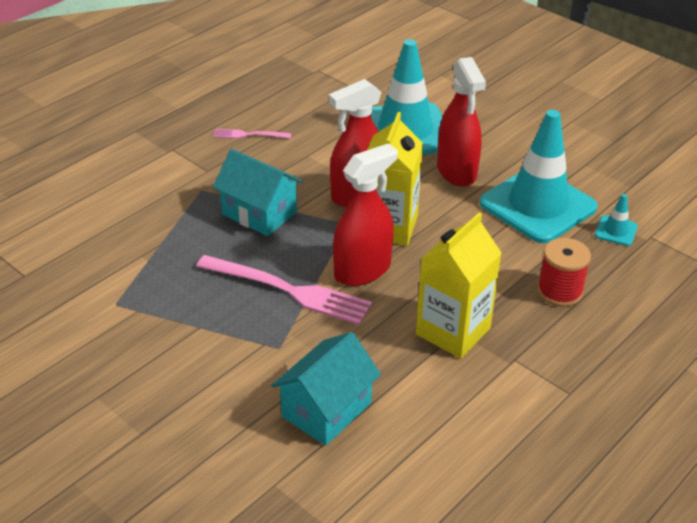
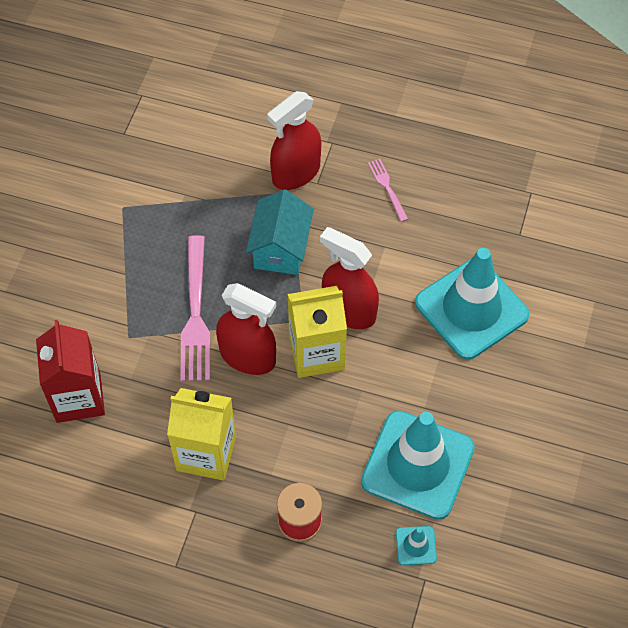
camera: 65 degrees right, 20 degrees up
turquoise house [271,332,381,446] -> red carton [36,320,105,423]
red spray bottle [437,57,486,187] -> red spray bottle moved to [267,91,321,190]

